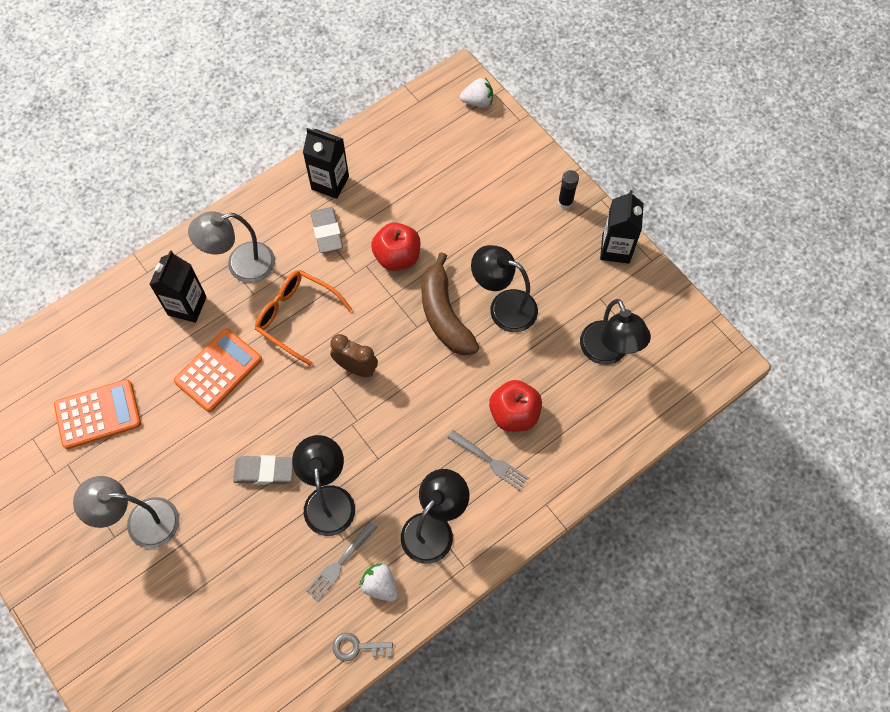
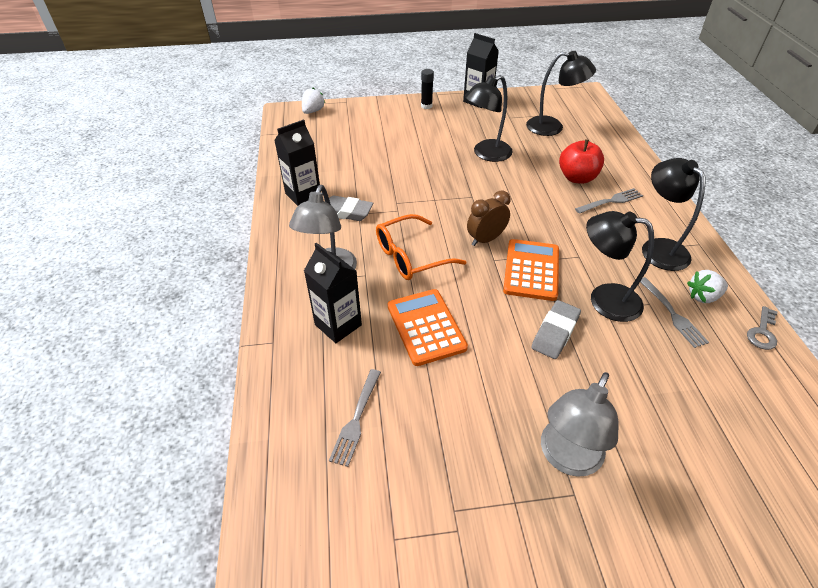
camera: 60 degrees left, 20 degrees down
orange calculator [54,379,141,449] -> orange calculator moved to [503,239,559,301]
red apple [371,223,420,271] -> none
brown banana [421,252,479,355] -> none
none -> grey fork [329,369,381,467]

